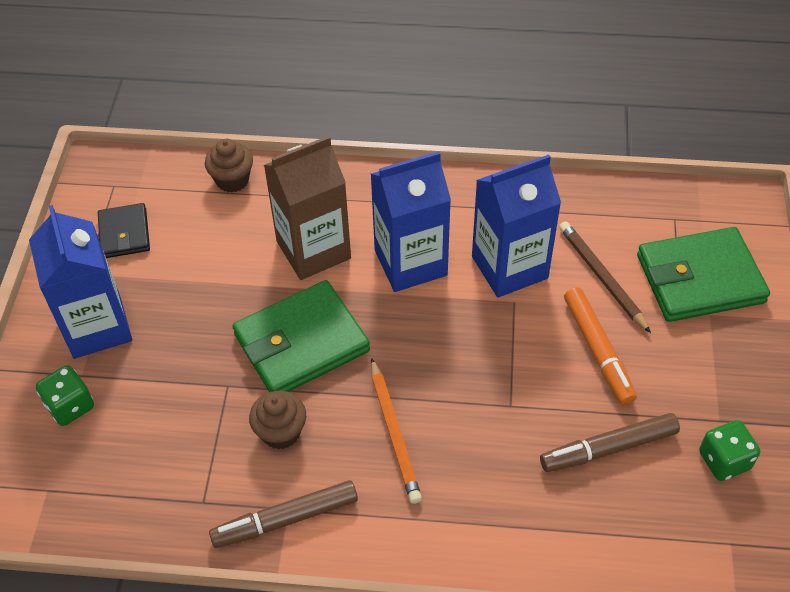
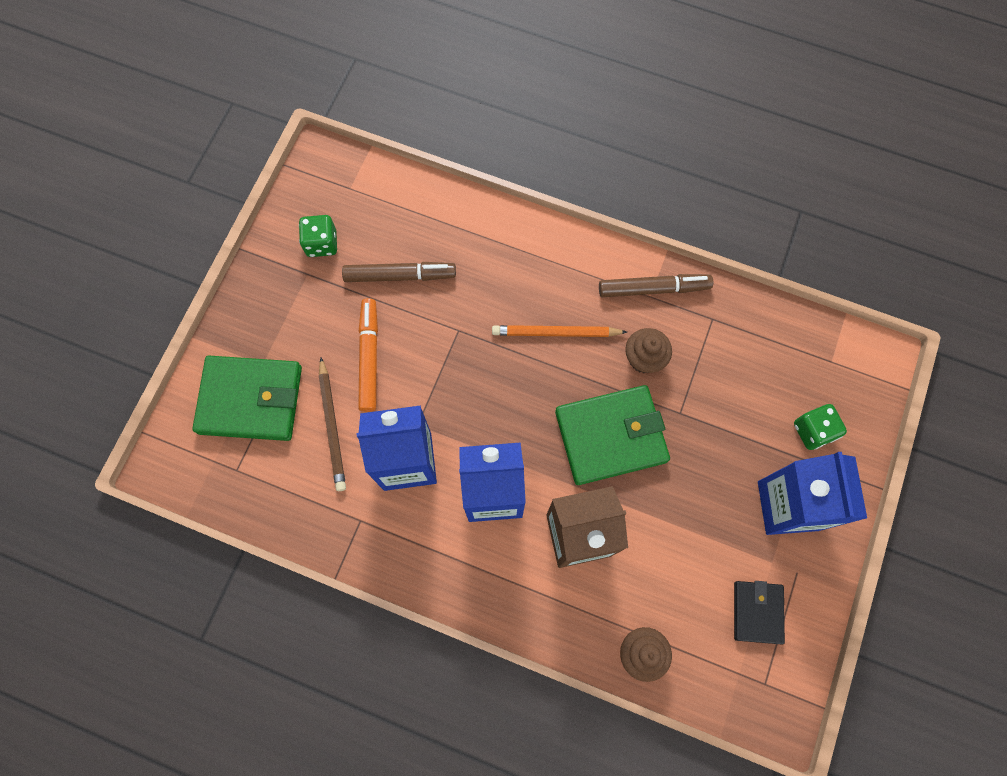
camera: 165 degrees left, 20 degrees up
orange pencil [371,358,422,504] -> orange pencil turned 90 degrees counterclockwise [492,325,627,337]

